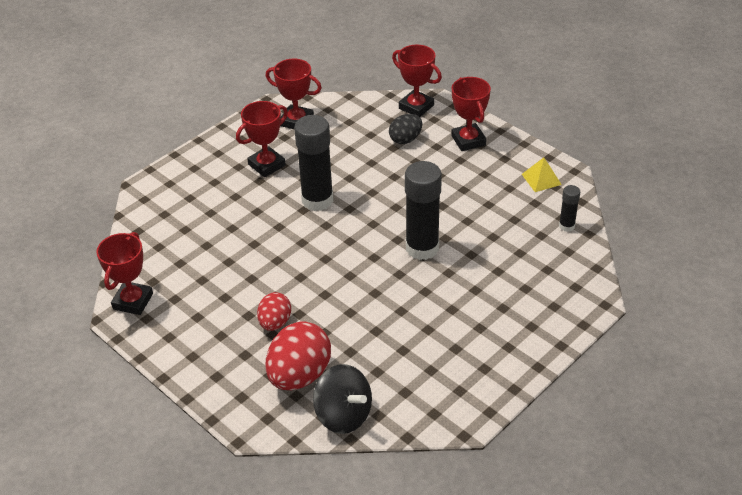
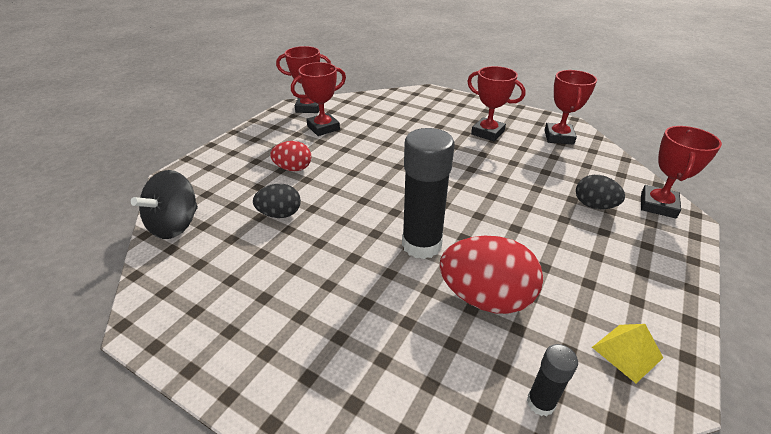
camera: 75 degrees right, 5 degrees down
red egg [266,322,331,390] -> red egg moved to [440,236,543,314]
black glue stick [294,115,333,211] -> none
red trophy [451,77,491,151] -> red trophy moved to [291,62,346,136]
none -> black egg [253,184,301,218]

